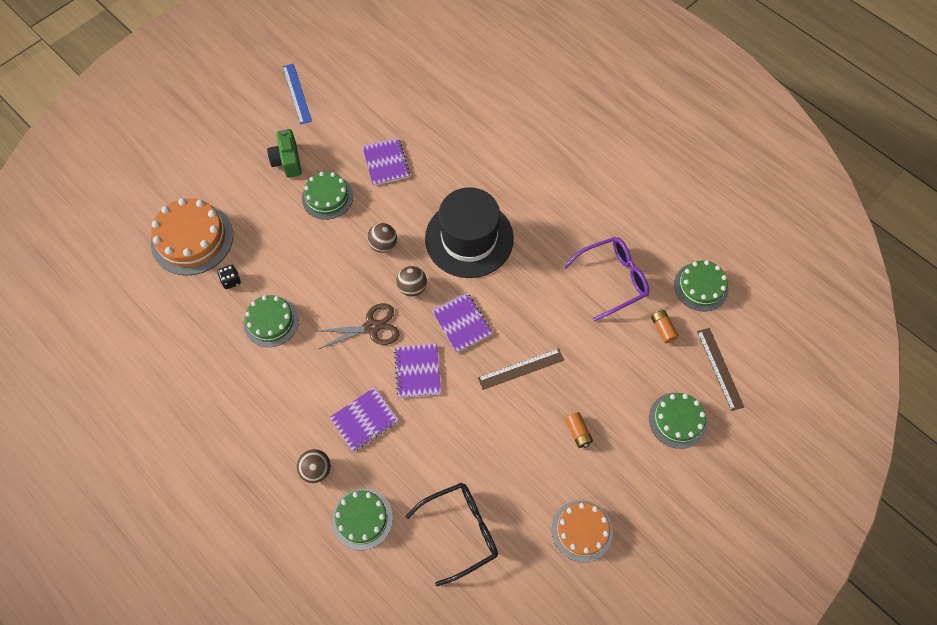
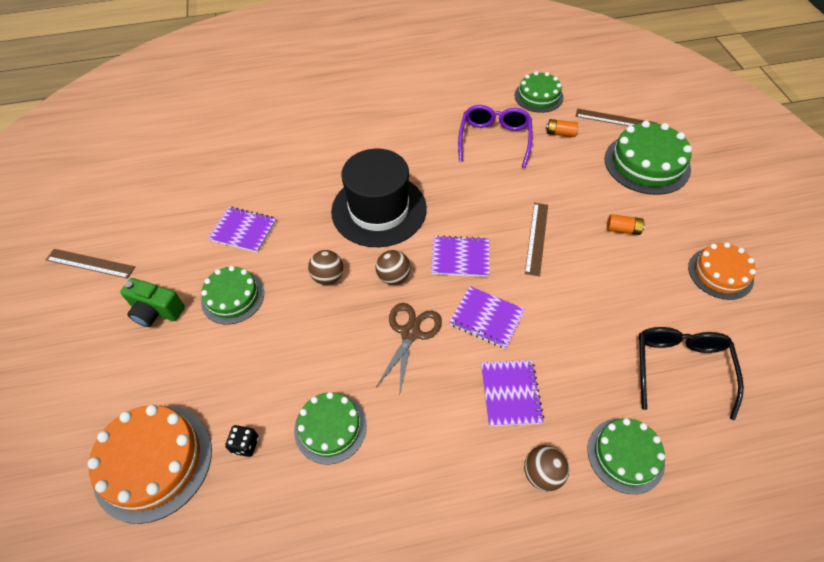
camera: 55 degrees left, 10 degrees down
blue ruler [282,63,312,125] -> brown ruler [46,249,135,279]
green cake [649,393,707,449] -> green cake [604,121,692,195], size x1.55

